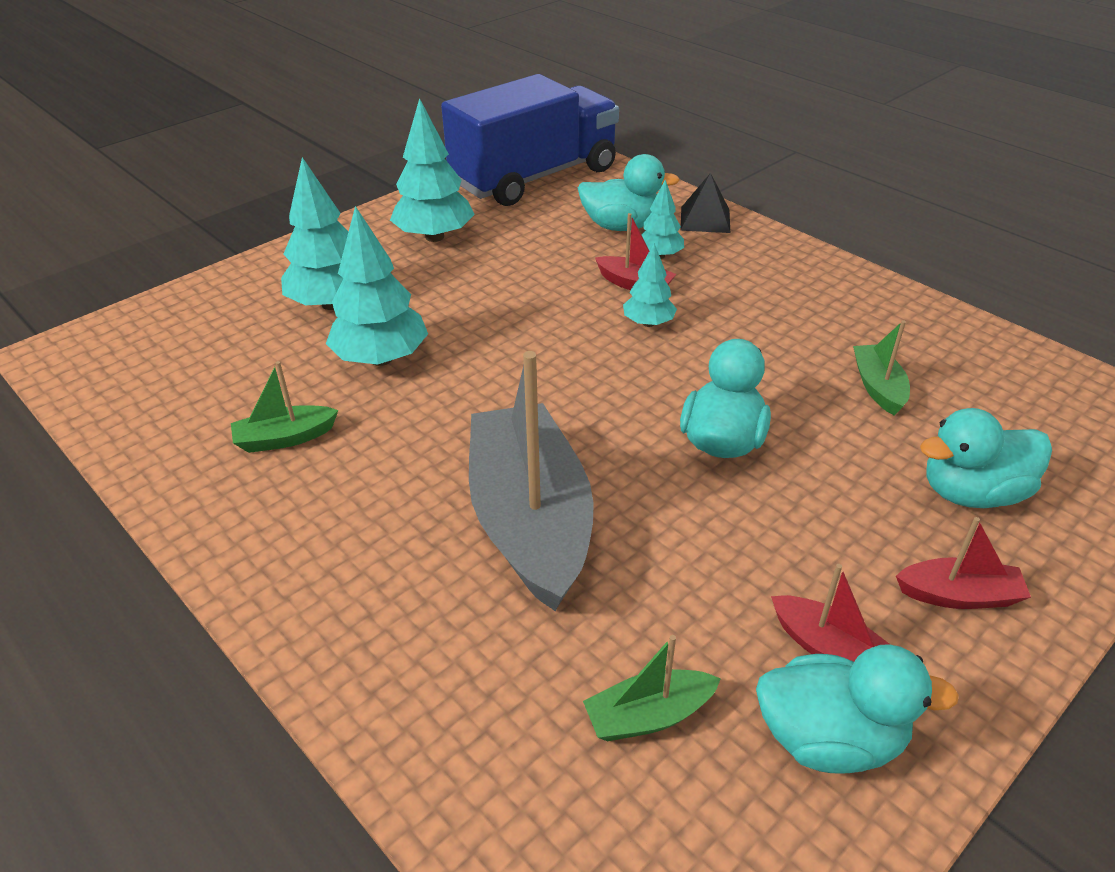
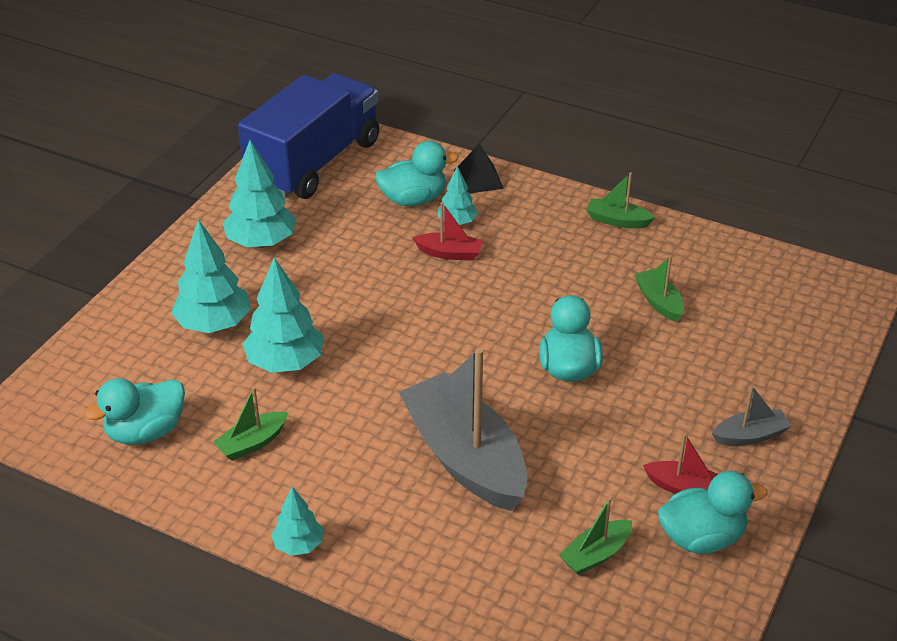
camera: 20 degrees left, 0 degrees up
turquoise tree [623,243,677,327] -> turquoise tree moved to [271,487,323,556]
red boat [896,517,1031,609] -> grey boat [712,385,791,446]
turquoise duck [920,408,1052,508] -> turquoise duck moved to [84,378,185,445]
none -> green boat [586,172,655,228]

